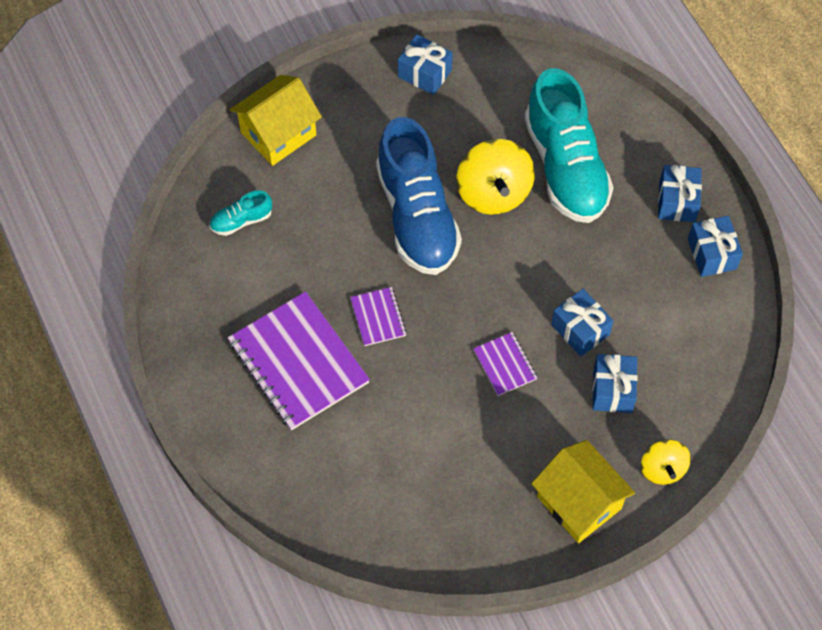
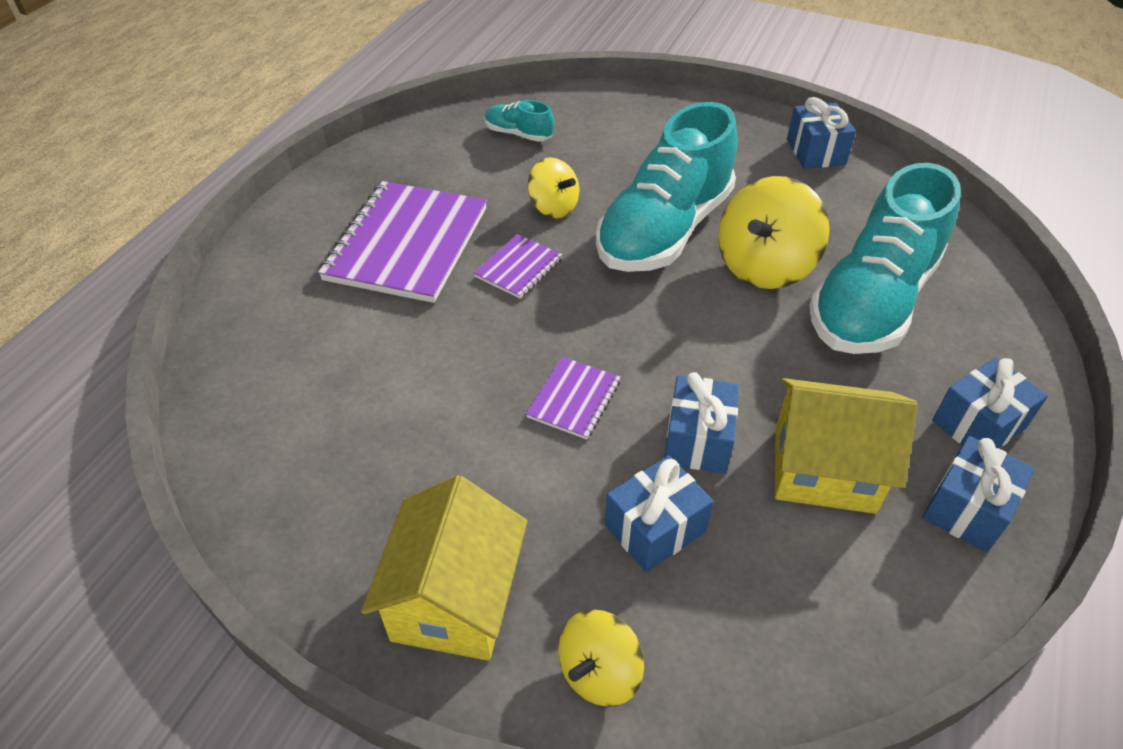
camera: 50 degrees right, 15 degrees down
yellow house [230,75,322,166] -> yellow house moved to [775,378,917,514]
blue shoe [376,117,462,275] -> turquoise shoe [596,102,738,272]
none -> yellow spinning top [528,157,579,218]

